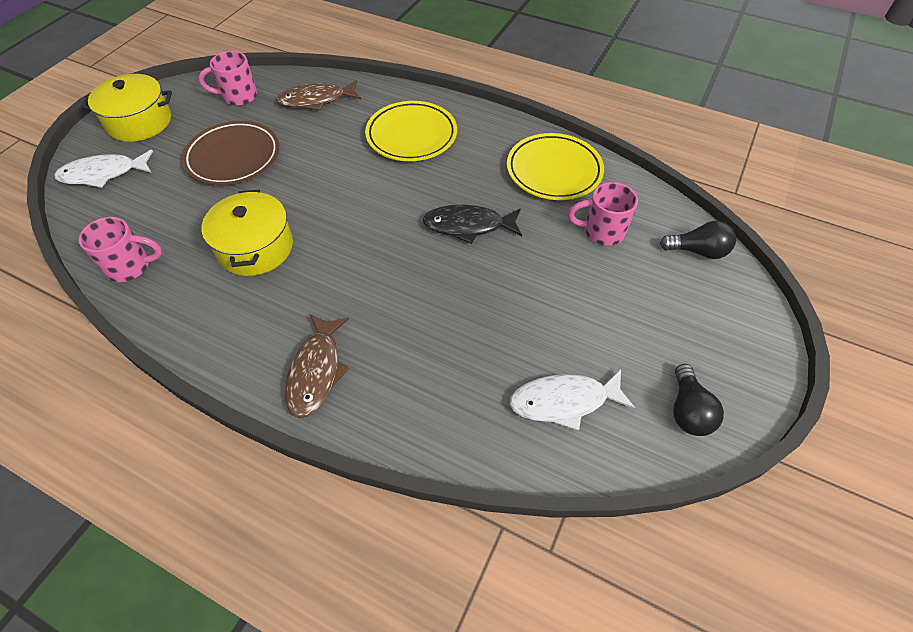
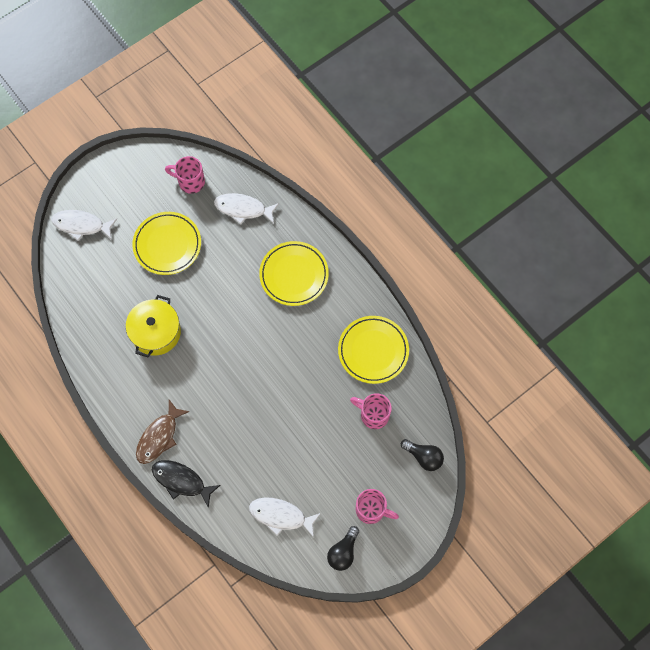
camera: 25 degrees right, 15 degrees up
pink mug [79,217,162,282] -> pink mug moved to [356,489,399,524]
yellow pot [81,74,172,142] -> none
brown plate [182,121,279,185] -> yellow plate [132,212,201,275]
brown fish [276,80,361,111] -> white fish [214,193,279,224]
black fish [422,205,522,244] -> black fish moved to [152,460,220,508]

